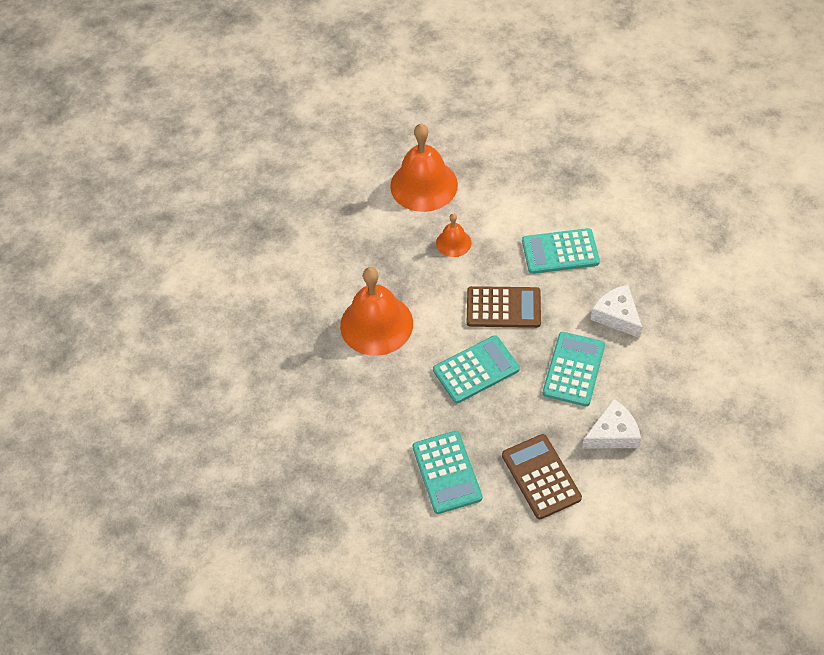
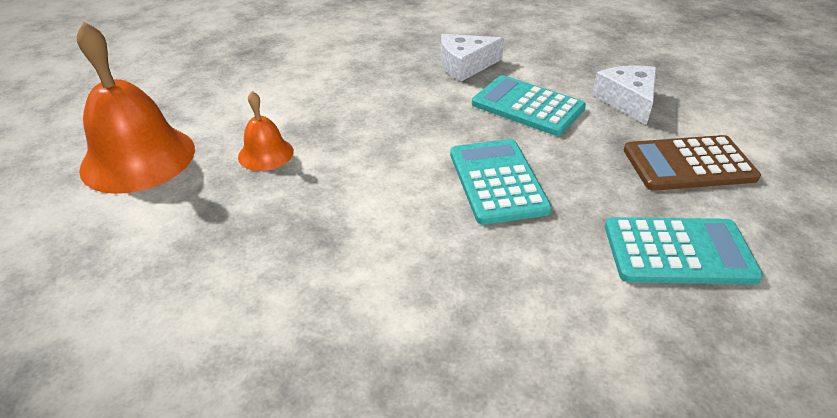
camera: 75 degrees left, 15 degrees down
orange bell [340,267,413,356] -> none
brown calculator [467,286,541,328] -> none
turquoise calculator [522,228,600,274] -> none

